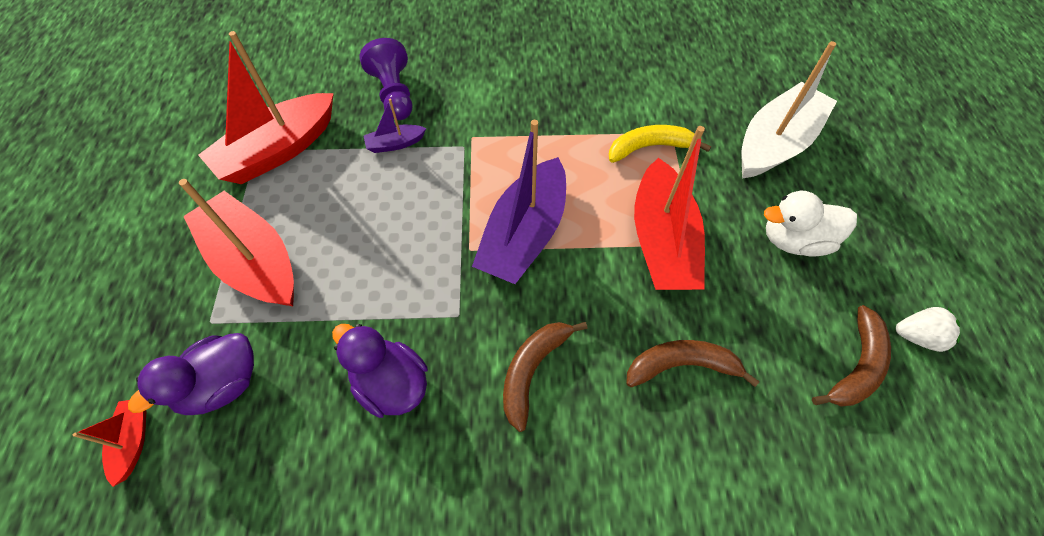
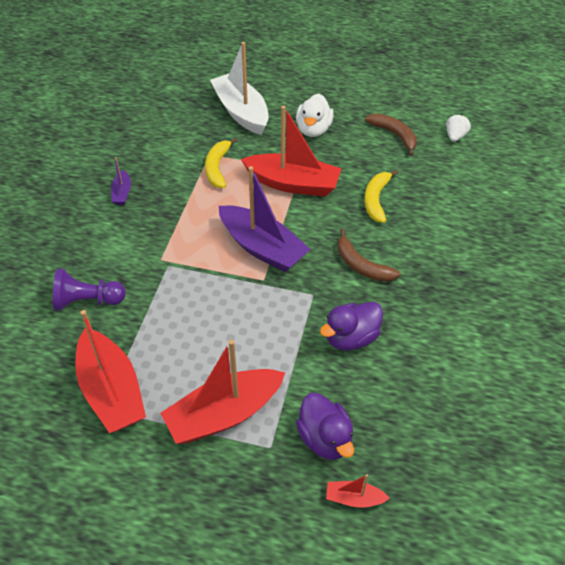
camera: 75 degrees left, 10 degrees down
purple boat [364,99,426,153] -> purple boat moved to [111,157,131,205]
brown banana [626,340,760,387] -> yellow banana [364,170,399,223]
white strawberry [896,307,960,352] -> white strawberry moved to [446,114,471,142]

